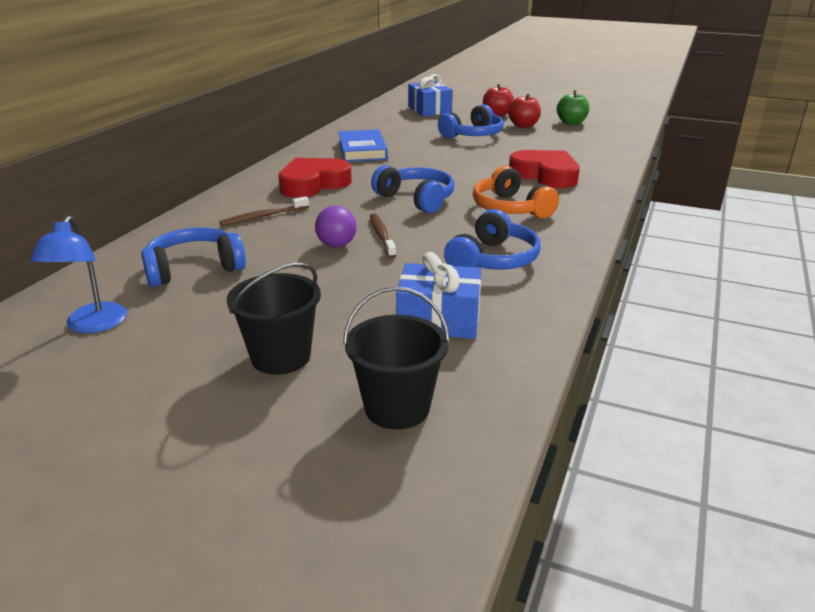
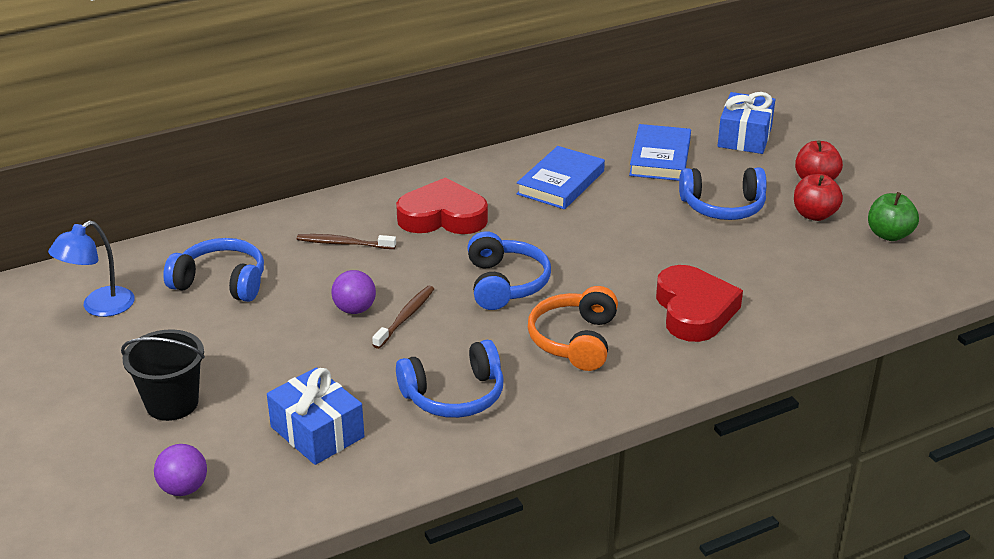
camera: 40 degrees right, 5 degrees up
black bucket [343,286,450,430] -> purple ball [154,444,207,496]
none -> blue book [629,124,691,181]

